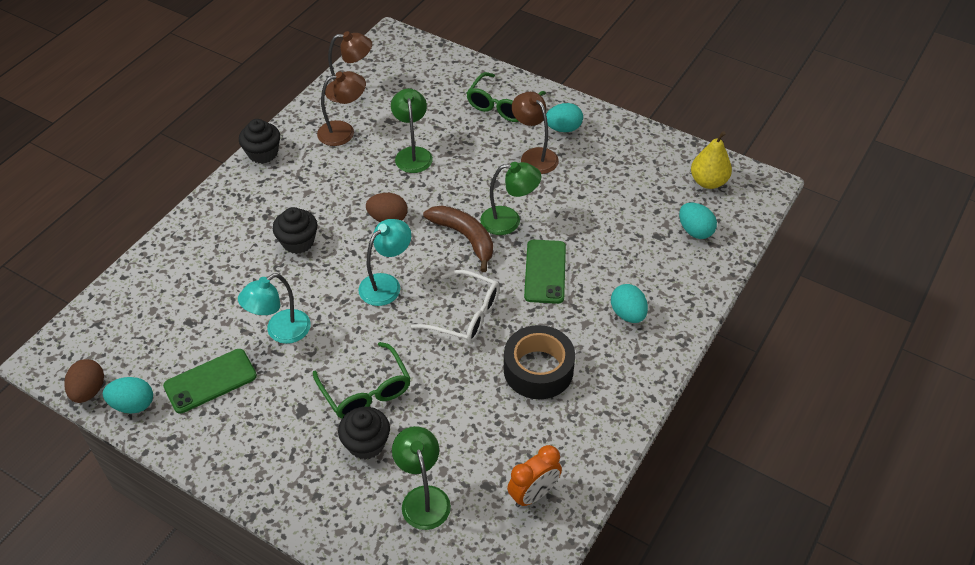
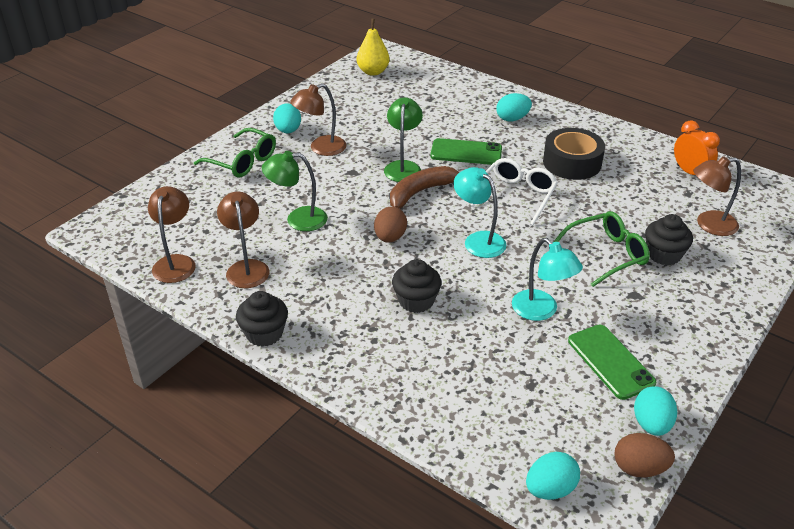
camera: 85 degrees left, 10 degrees down
green lamp [392,426,451,530] -> brown lamp [693,156,741,236]
turquoise egg [679,202,717,239] -> turquoise egg moved to [526,452,580,500]

